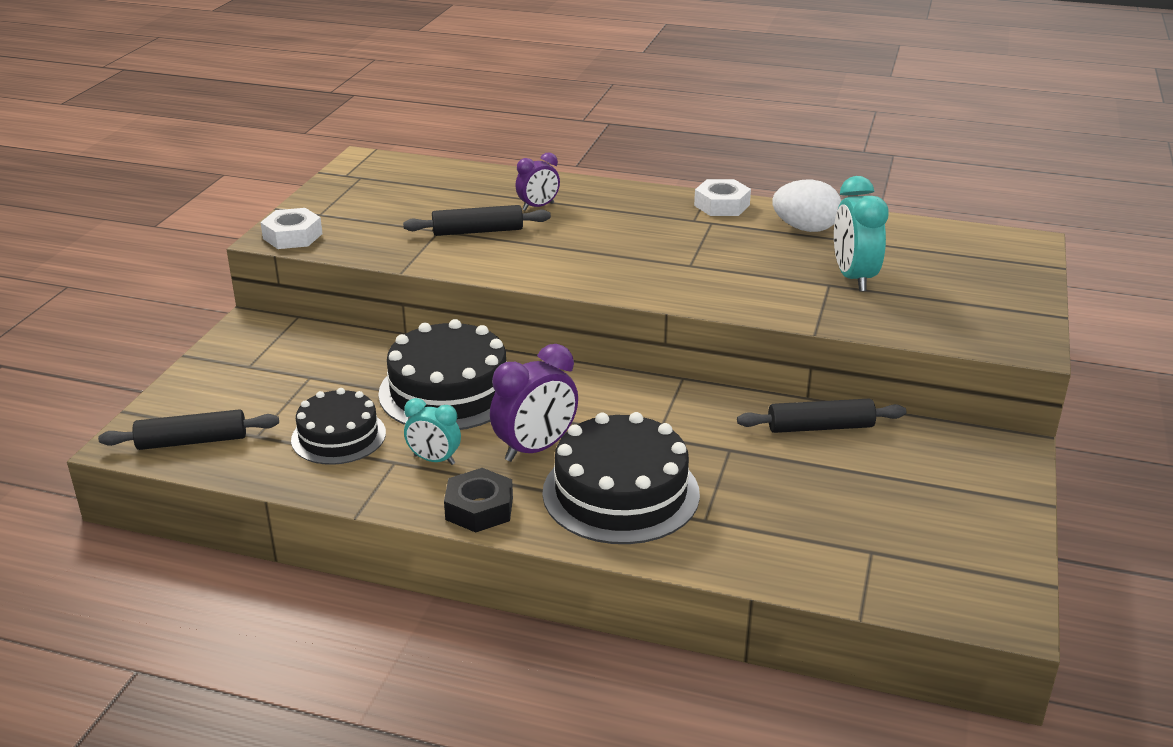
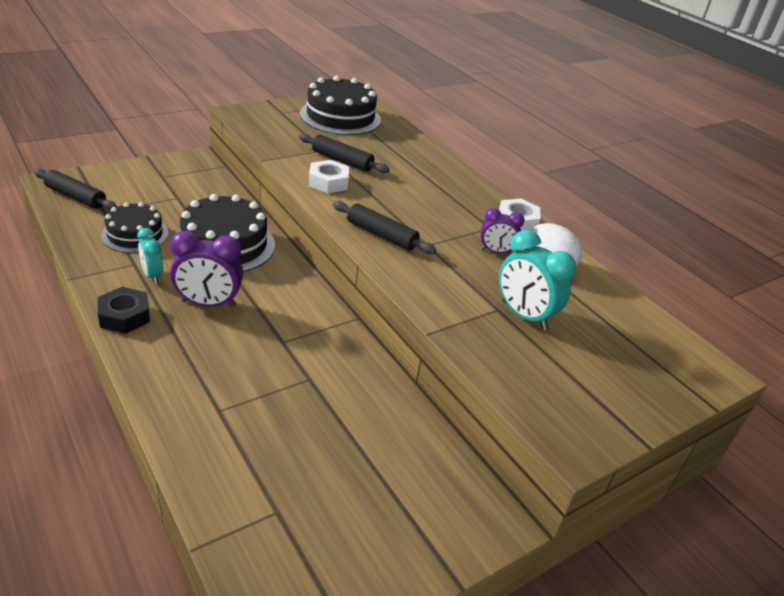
camera: 35 degrees right, 5 degrees up
white nut [260,208,323,249] -> white nut moved to [309,160,349,194]
purple clock [515,152,560,211] -> purple clock moved to [481,208,525,255]
black cake [542,412,700,544] -> black cake moved to [300,75,381,135]
black rolling pin [737,398,906,433] -> black rolling pin moved to [333,201,437,254]
turquoise clock [834,176,889,292] -> turquoise clock turned 75 degrees counterclockwise [499,230,576,330]

